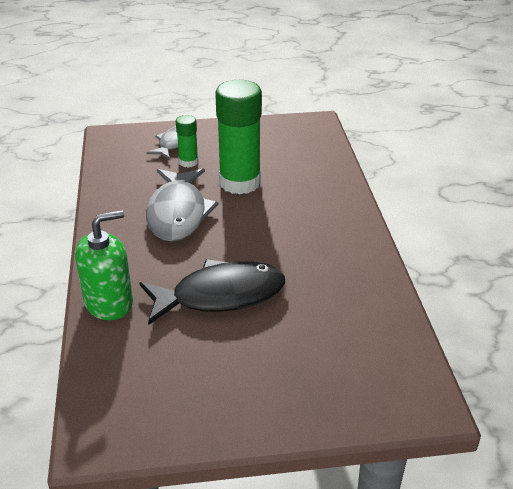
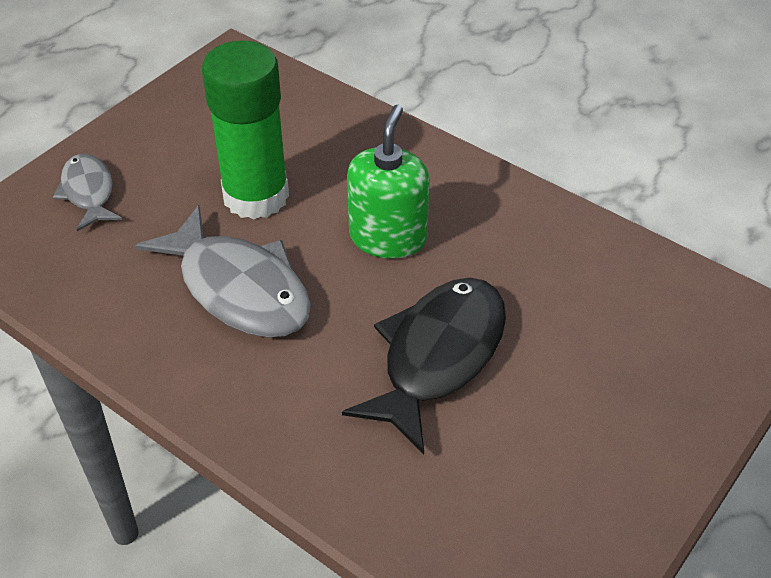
camera: 45 degrees left, 10 degrees up
green soap dispenser [75,210,133,320] -> green soap dispenser moved to [347,105,430,258]
green glue stick [176,115,198,168] -> none

